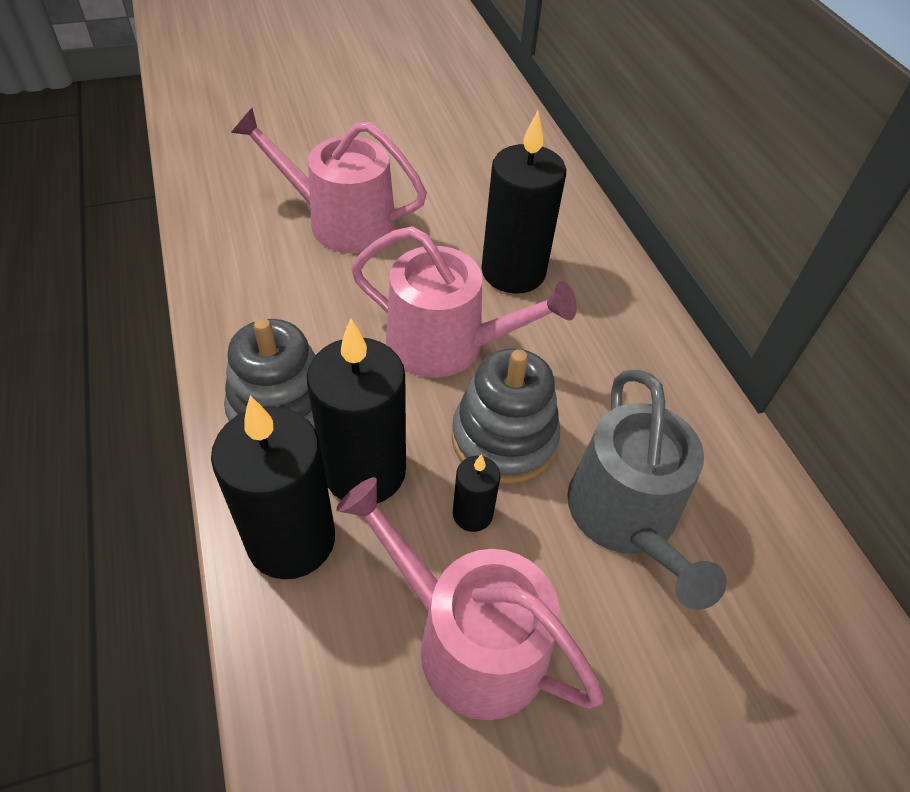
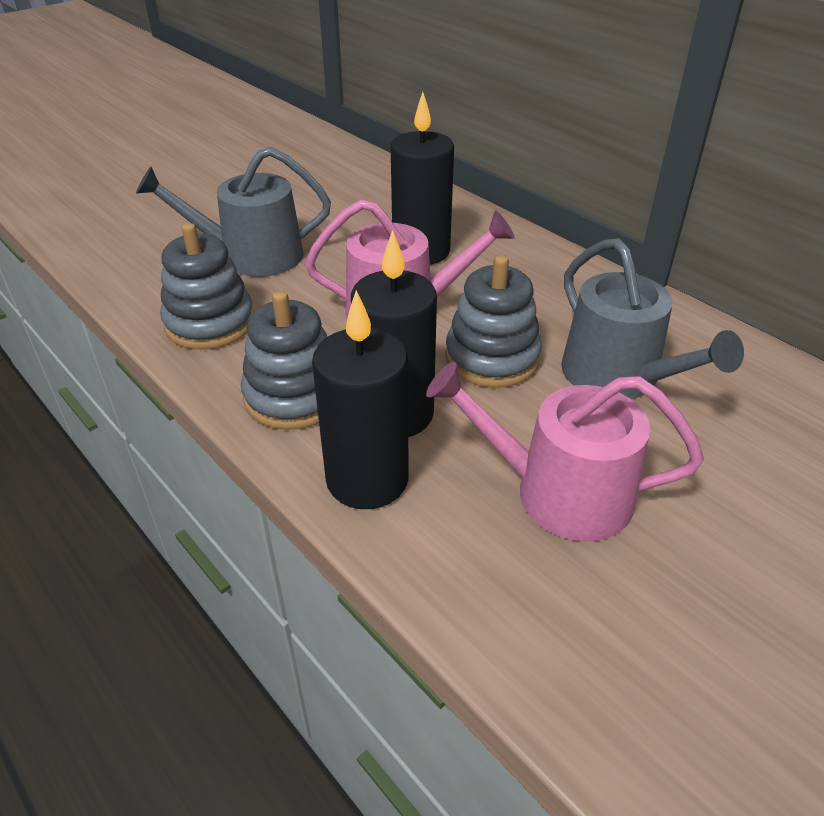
camera: 20 degrees left, 10 degrees down
pink watering can [231,108,427,253] -> grey watering can [136,147,331,277]
black candle [453,454,500,532] -> none
none -> grey stacking toy [160,223,254,350]

